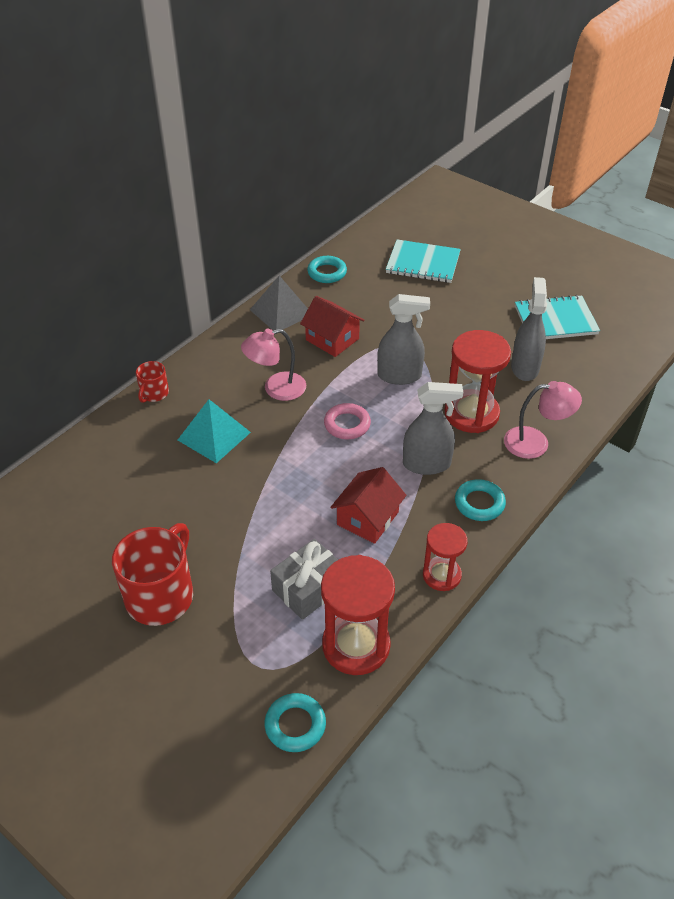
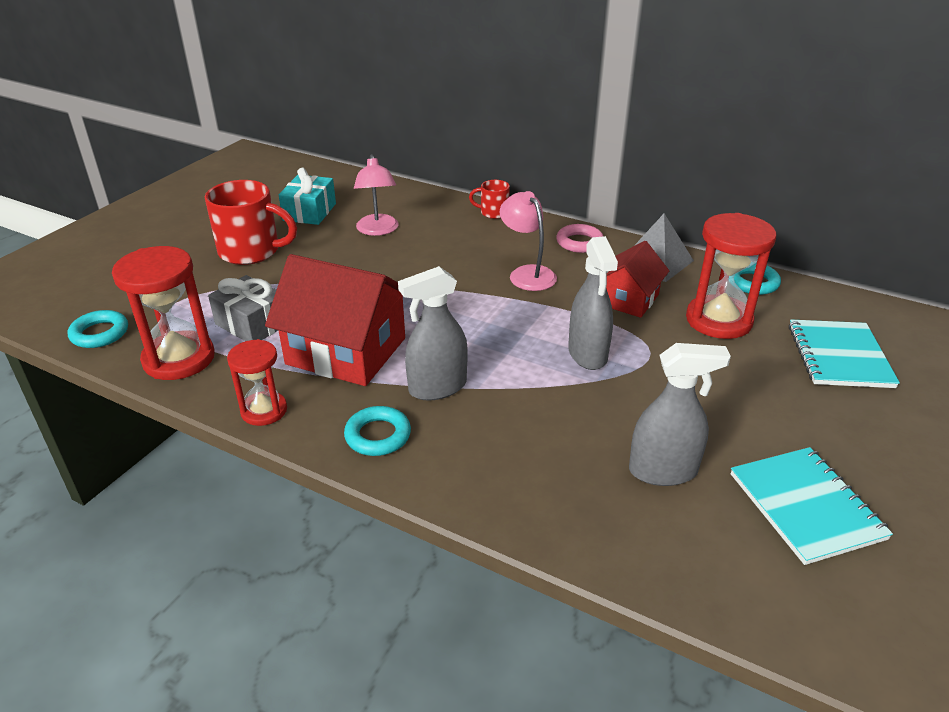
camera: 80 degrees right, 10 degrees down
turquoise pyramid [178,399,251,463] -> none
pink ring [324,403,371,439] -> pink ring moved to [556,224,604,253]
red house [330,467,406,544] -> red house [265,254,405,386], size x1.69
grey spray bottle [403,382,463,475] -> grey spray bottle turned 75 degrees clockwise [398,266,468,400]
red hourglass [444,330,511,433] -> red hourglass moved to [686,213,776,339]
pink lamp [504,381,582,459] -> pink lamp moved to [354,154,399,236]
none -> turquoise gift [279,168,336,225]

